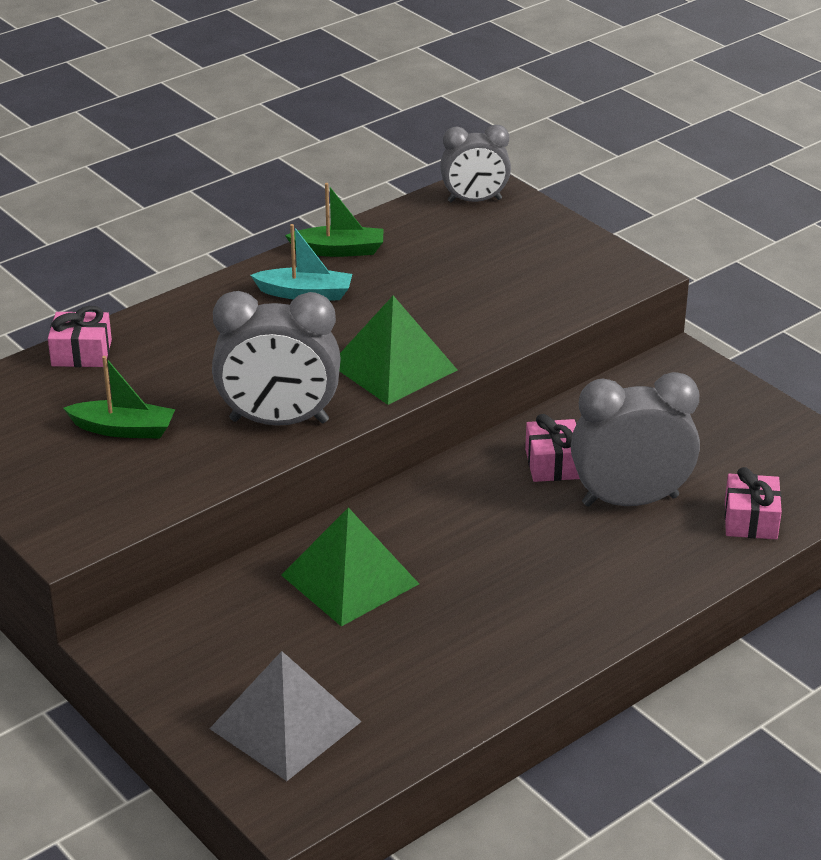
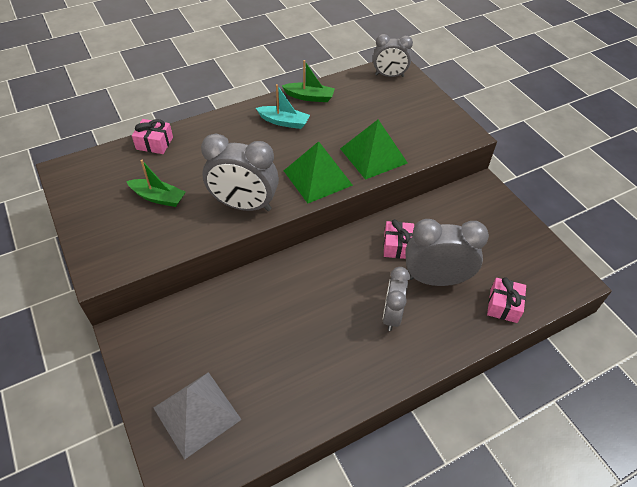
camera: 10 degrees right, 15 degrees up
green pyramid [281,507,419,627] -> green pyramid moved to [340,119,407,180]
none -> grey clock [382,267,410,331]

